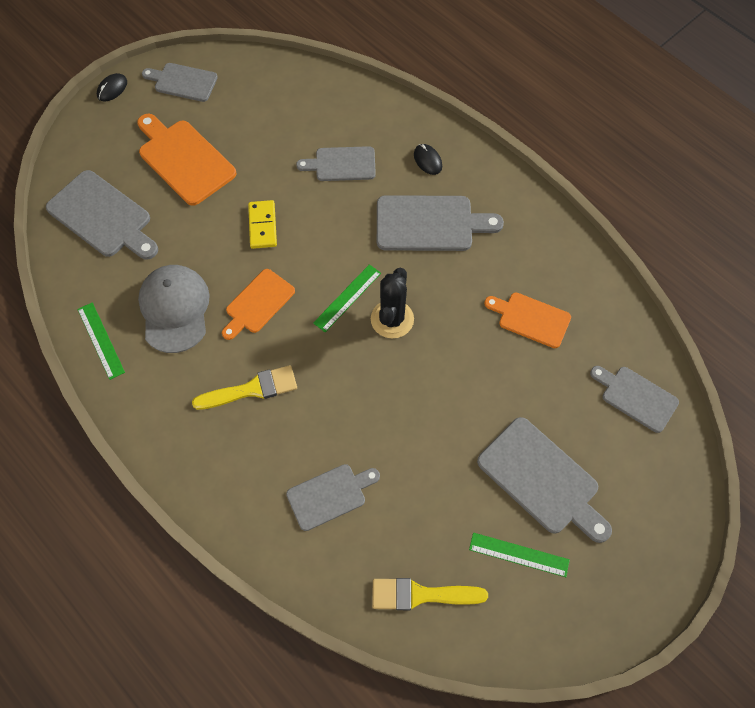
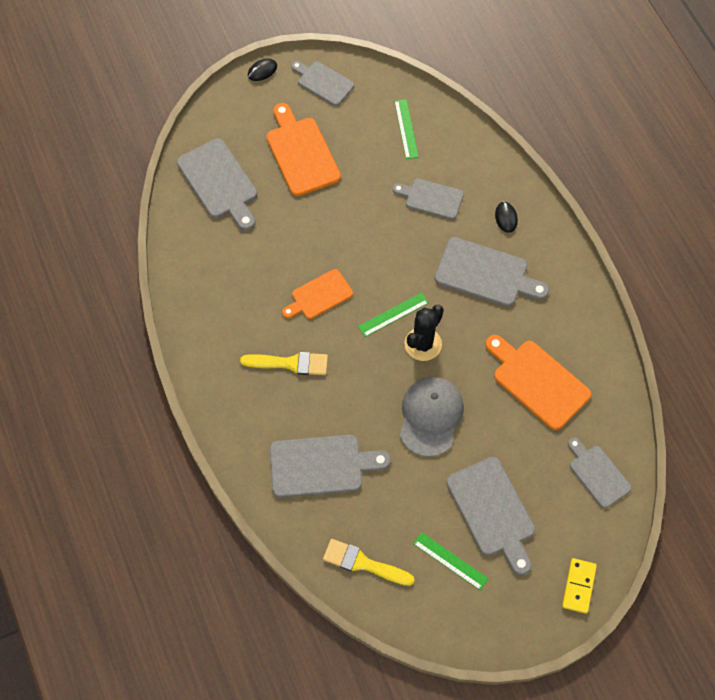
camera: 20 degrees right, 0 degrees up
green ruler [77,302,125,380] -> green ruler moved to [394,99,419,159]
grey cap [138,265,210,353] -> grey cap moved to [400,377,464,457]
yellow domino [248,200,277,249] -> yellow domino moved to [562,558,597,614]
grey cutting board [286,464,380,531] -> grey cutting board [270,435,391,498], size x1.56
orange cutting board [484,293,571,348] -> orange cutting board [485,335,591,430], size x1.56

